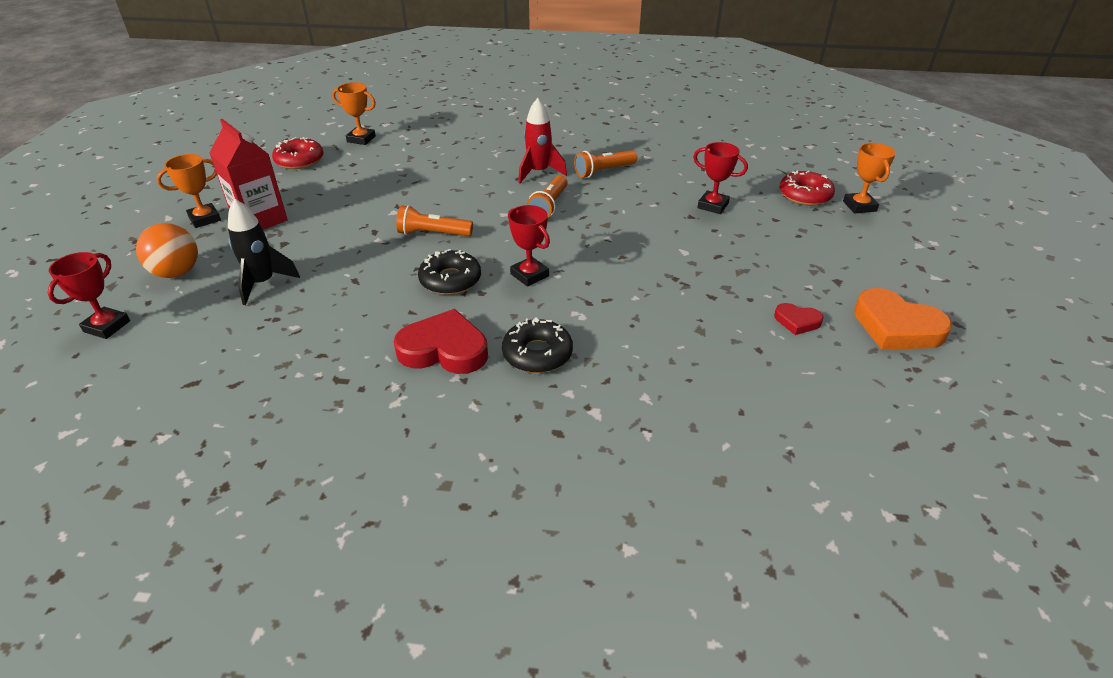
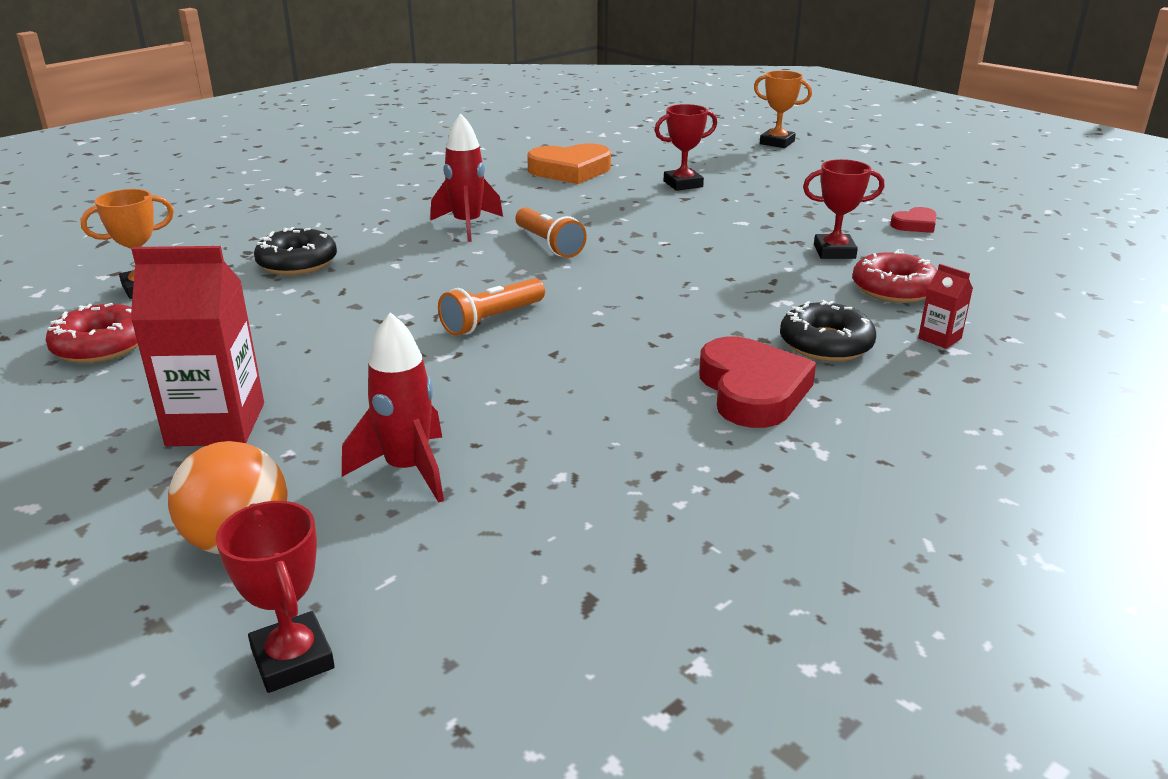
camera: 50 degrees left, 10 degrees down
orange trophy [156,154,221,228] -> none
black rocket [228,199,300,305] -> red rocket [342,312,444,503]
red heart [394,309,488,374] -> red heart turned 120 degrees clockwise [699,336,816,428]
black donut [418,249,481,295] -> black donut moved to [254,227,337,275]
red trophy [508,205,550,287] -> red trophy moved to [803,159,884,259]
orange flashlight [574,150,637,178] -> none
red donut [780,171,835,206] -> red donut moved to [852,250,937,303]
orange heart [854,288,952,350] -> orange heart moved to [527,144,611,184]
none -> red carton [918,264,973,349]

